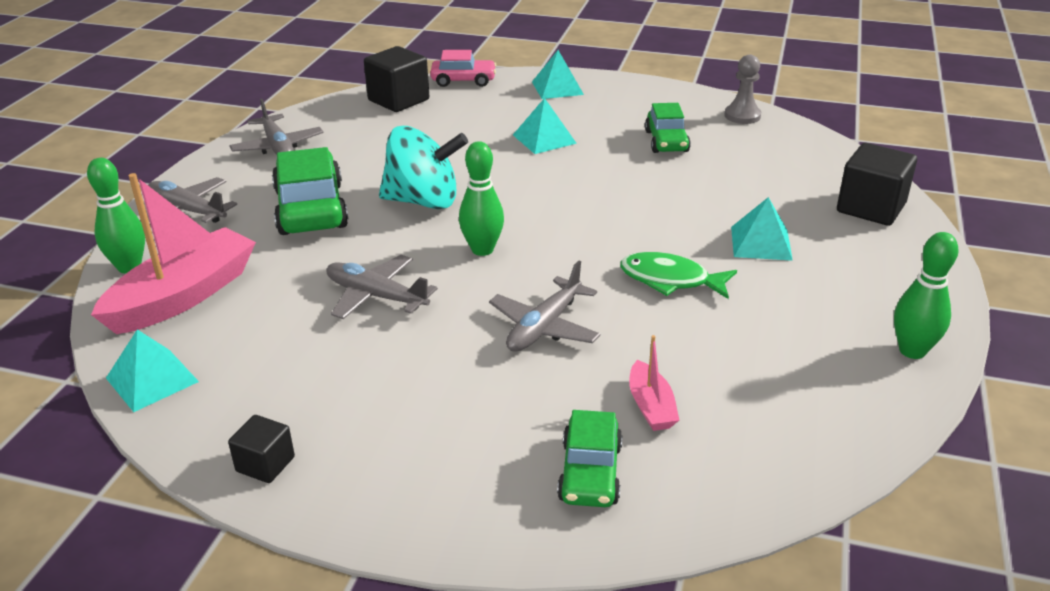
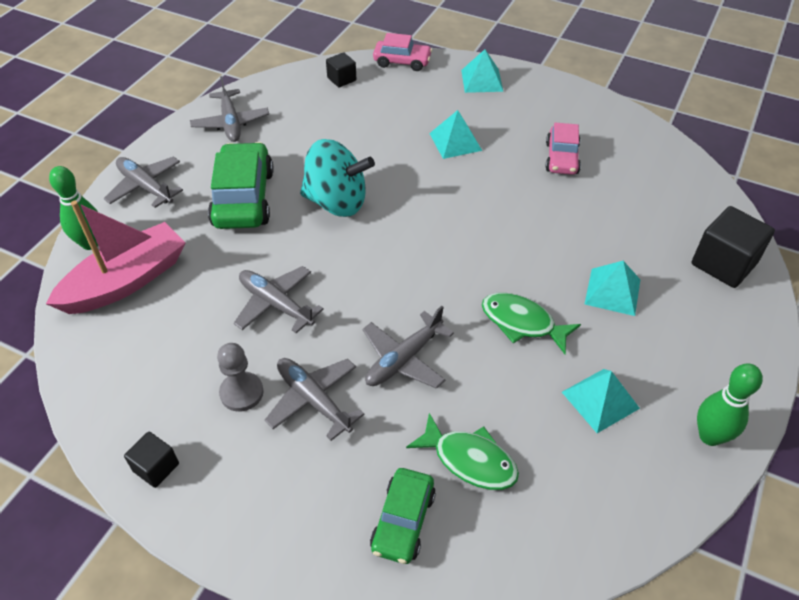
camera: 10 degrees right, 15 degrees up
turquoise pyramid [106,329,199,412] -> turquoise pyramid moved to [562,369,640,433]
black cube [364,46,429,112] -> black cube [326,52,356,87], size x0.56
green bowling pin [459,141,504,256] -> none
pink boat [629,335,679,431] -> green fish [406,413,519,490]
green car [645,103,691,153] -> pink car [545,123,581,175]
grey pawn [724,55,761,124] -> grey pawn moved to [217,343,264,412]
none -> grey plane [265,358,364,441]

